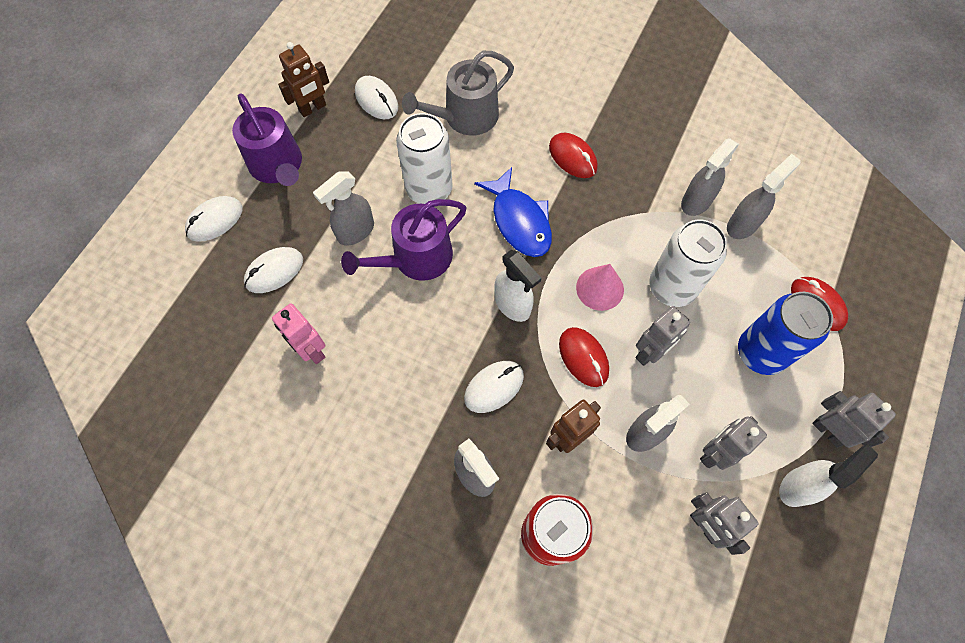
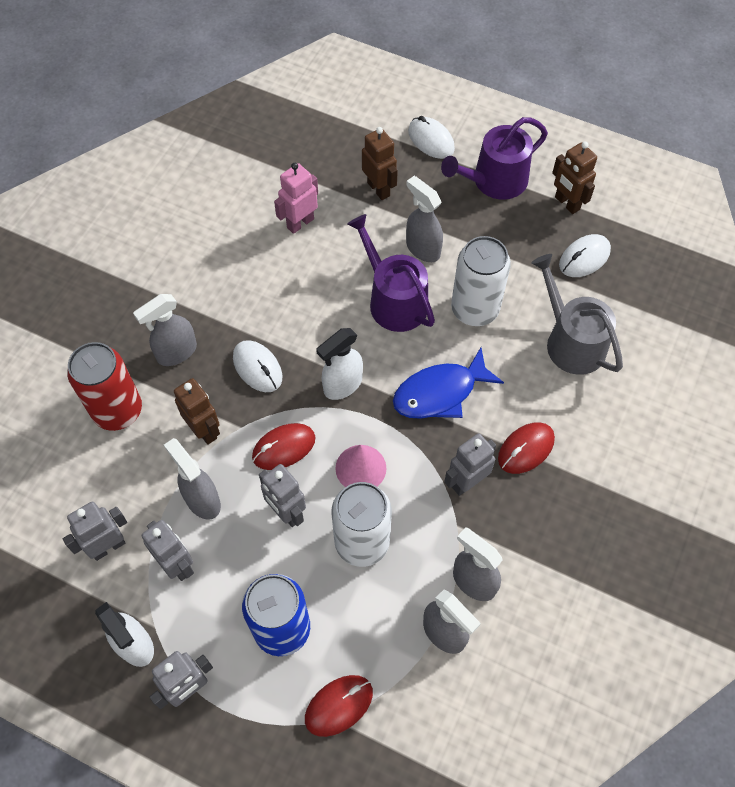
camera: 90 degrees right, 5 degrees down
white mouse [244,247,303,293] -> brown robot [362,127,398,200]
none -> grey robot [444,433,496,496]

